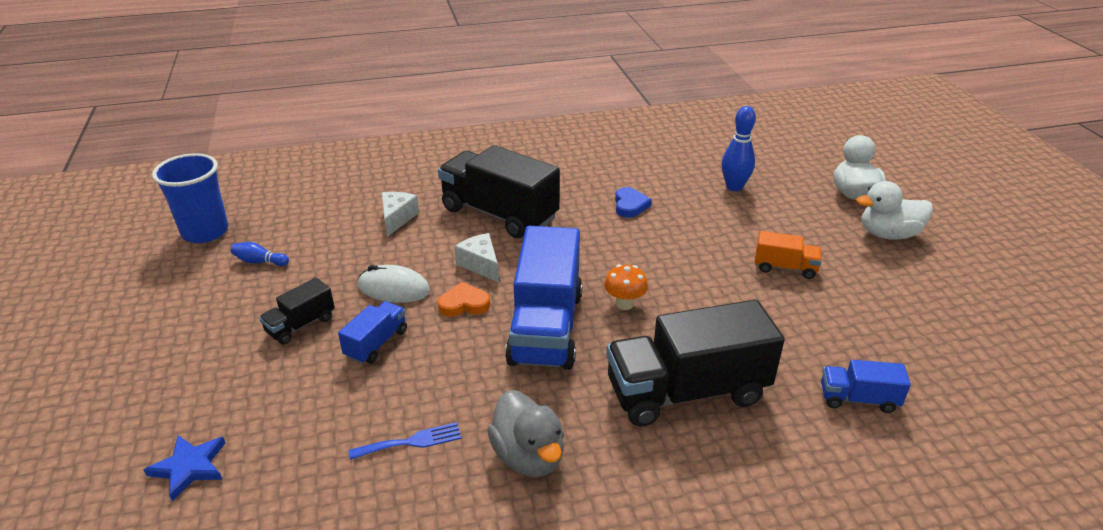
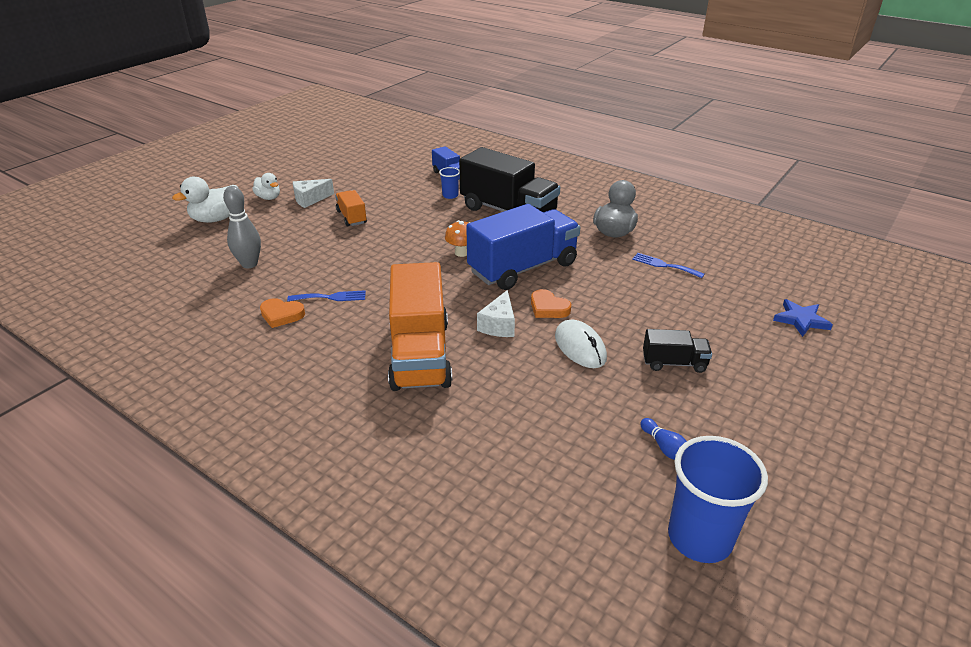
camera: 130 degrees left, 0 degrees up
blue truck [338,301,407,364] -> none
white cheese [382,192,419,237] -> white cheese moved to [293,179,334,208]
black truck [438,145,560,238] -> orange truck [388,262,452,391]
blue heart [615,187,652,218] -> blue fork [287,290,366,301]
blue bowling pin [722,106,756,191] -> grey bowling pin [223,186,261,268]
white duck [856,181,933,240] -> white duck [252,173,280,200], size x0.63
none -> orange heart [260,298,305,328]
none -> blue cup [439,167,460,199]

